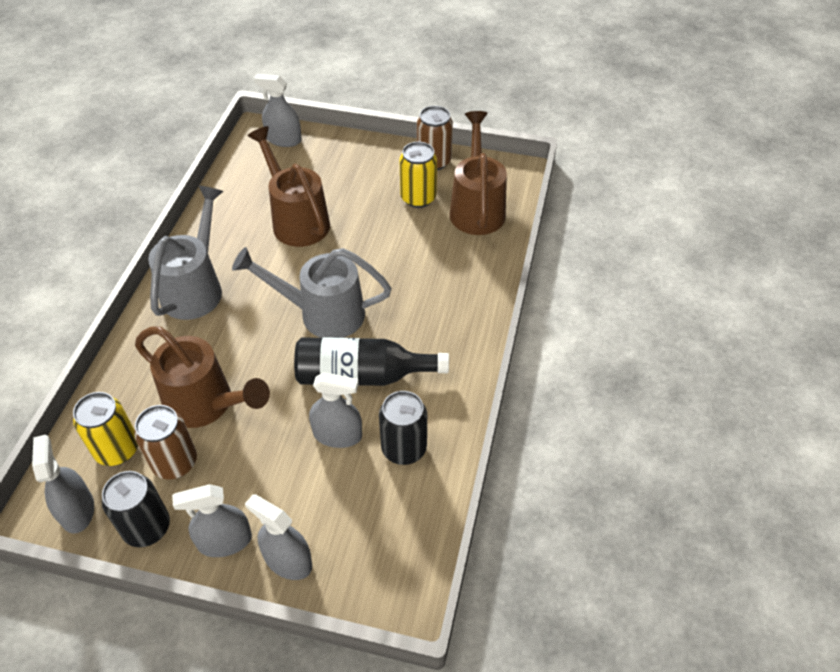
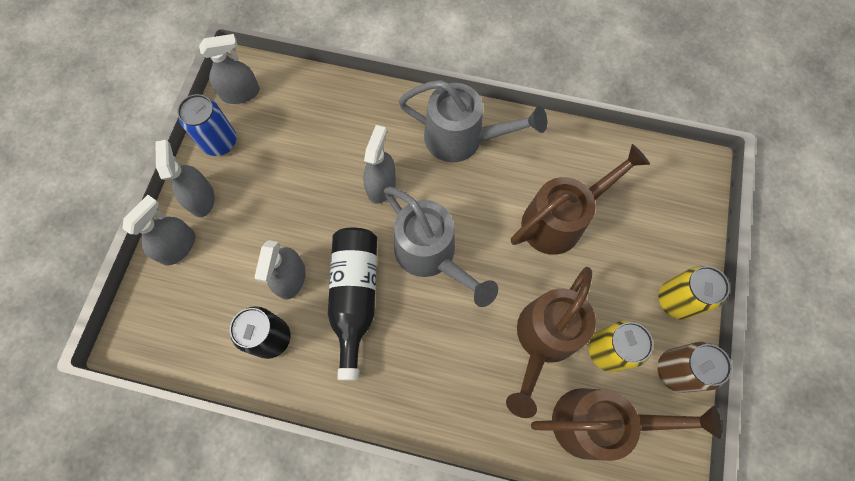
camera: 90 degrees right, 20 degrees up
yellow can [73,392,138,466] -> yellow can moved to [659,266,730,320]
black can [102,471,170,547] -> blue can [177,94,236,156]
brown can [134,405,197,480] -> none
brown watering can [135,326,270,428] -> brown watering can moved to [506,267,596,418]
grey watering can [232,247,391,338] -> grey watering can turned 135 degrees clockwise [384,187,498,307]
grey spray bottle [254,74,302,147] -> grey spray bottle moved to [363,125,396,204]

